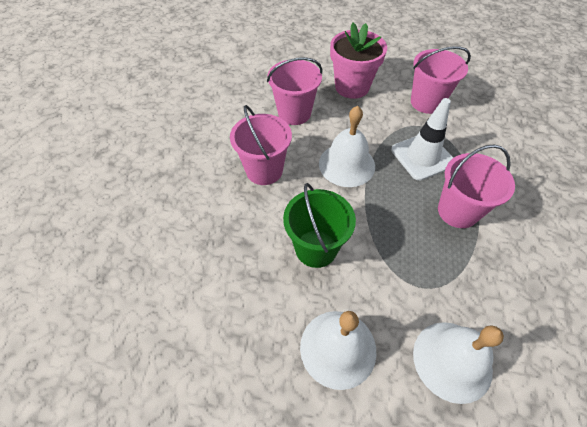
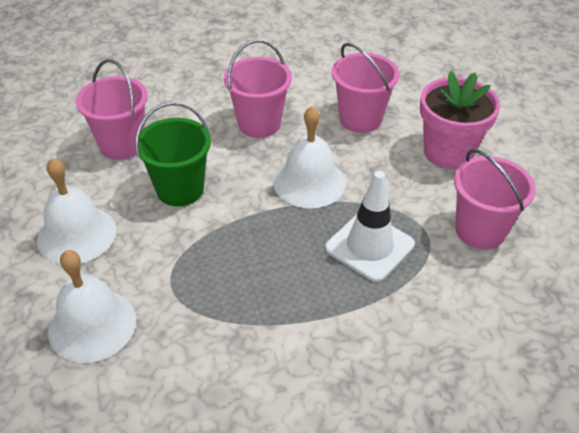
camera: 65 degrees right, 10 degrees down
pink bucket [438,144,515,228] -> pink bucket moved to [76,59,148,160]

